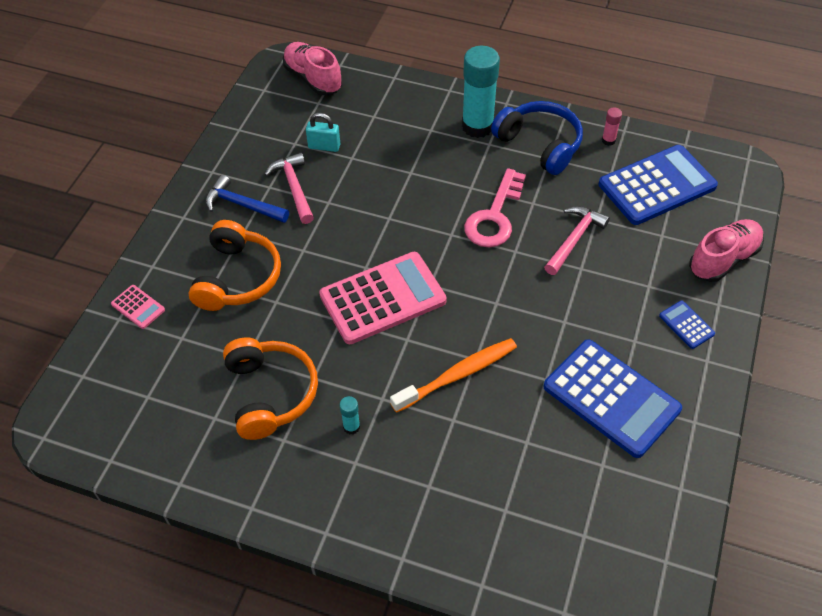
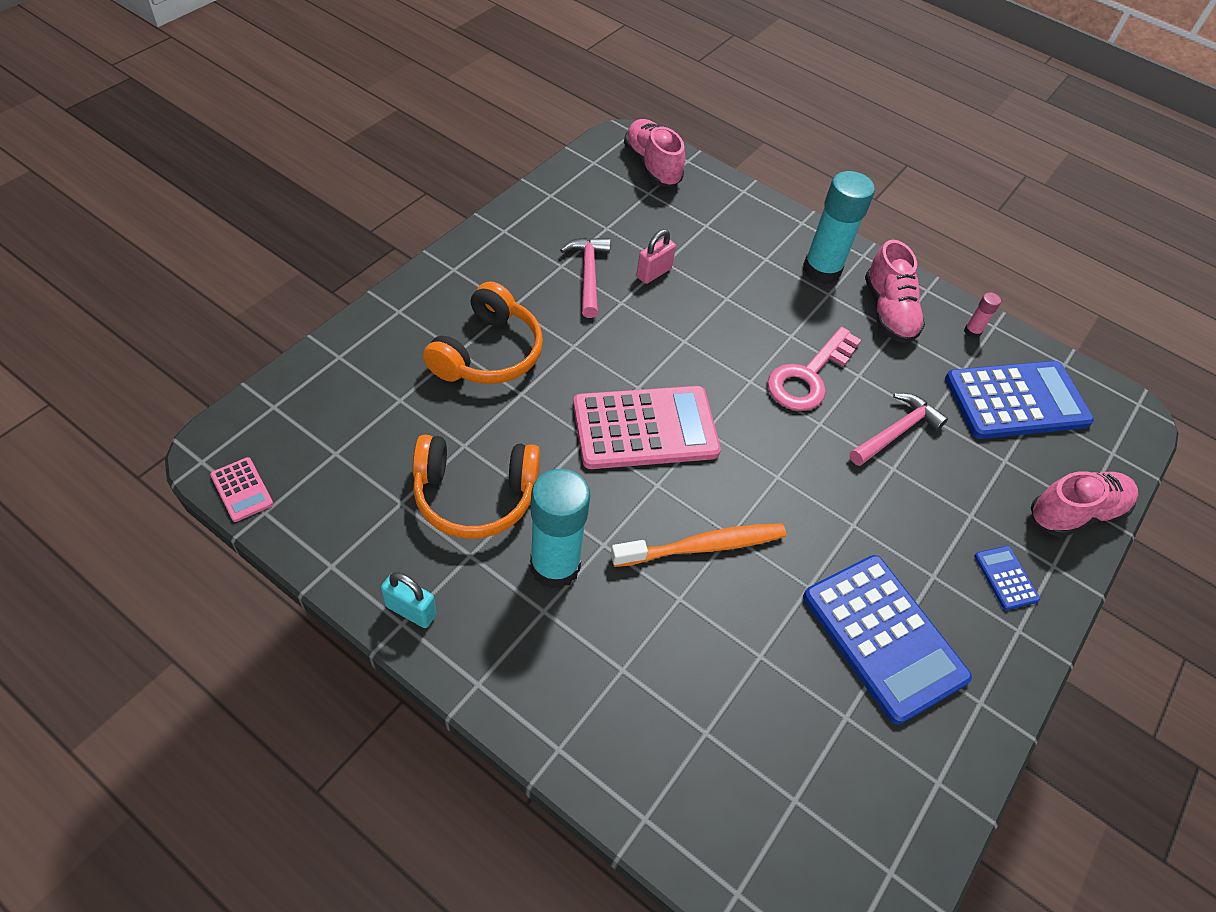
camera: 10 degrees right, 0 degrees up
pink calculator [111,285,165,329] -> pink calculator moved to [210,457,273,522]
blue hammer [205,175,289,223] -> none
orange headphones [223,338,318,440] -> orange headphones turned 90 degrees clockwise [413,435,540,539]
turquoise padlock [306,113,340,152] -> turquoise padlock moved to [381,572,437,628]
turquoise glue stick [340,396,360,435] -> turquoise glue stick [530,469,590,589], size x2.34
blue headphones [491,101,583,175] -> pink shoe [865,240,925,343]
none -> pink padlock [636,229,676,284]

